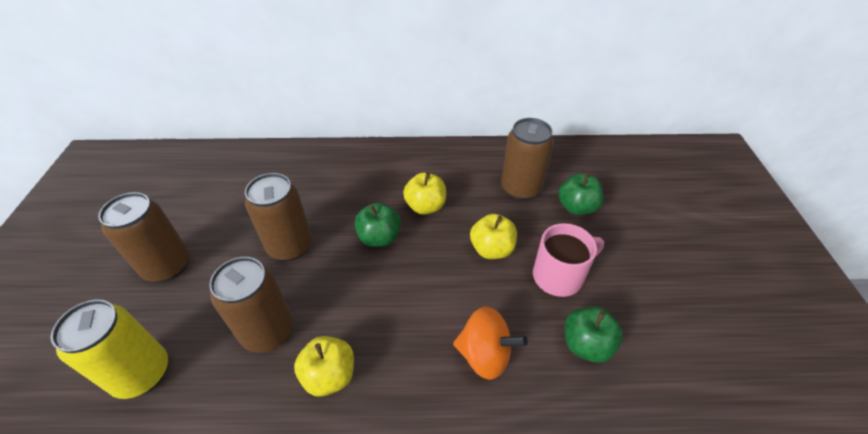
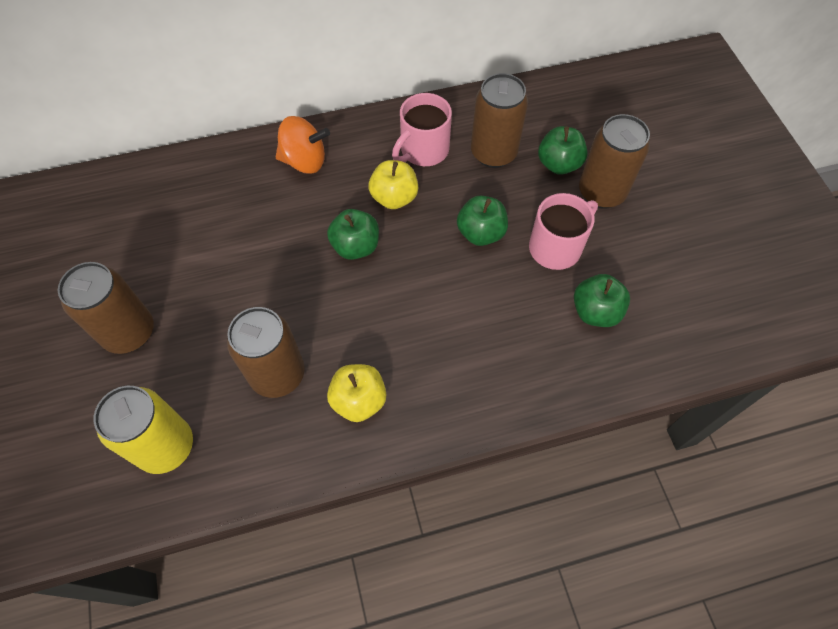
camera: 15 degrees left, 15 degrees up
brown can [245,173,312,261] -> brown can moved to [579,114,650,209]
orange spinning top [453,307,528,380] -> orange spinning top moved to [276,116,330,174]
yellow apple [470,214,517,259] -> green apple [457,196,508,246]
none -> pink mug [392,93,452,166]

